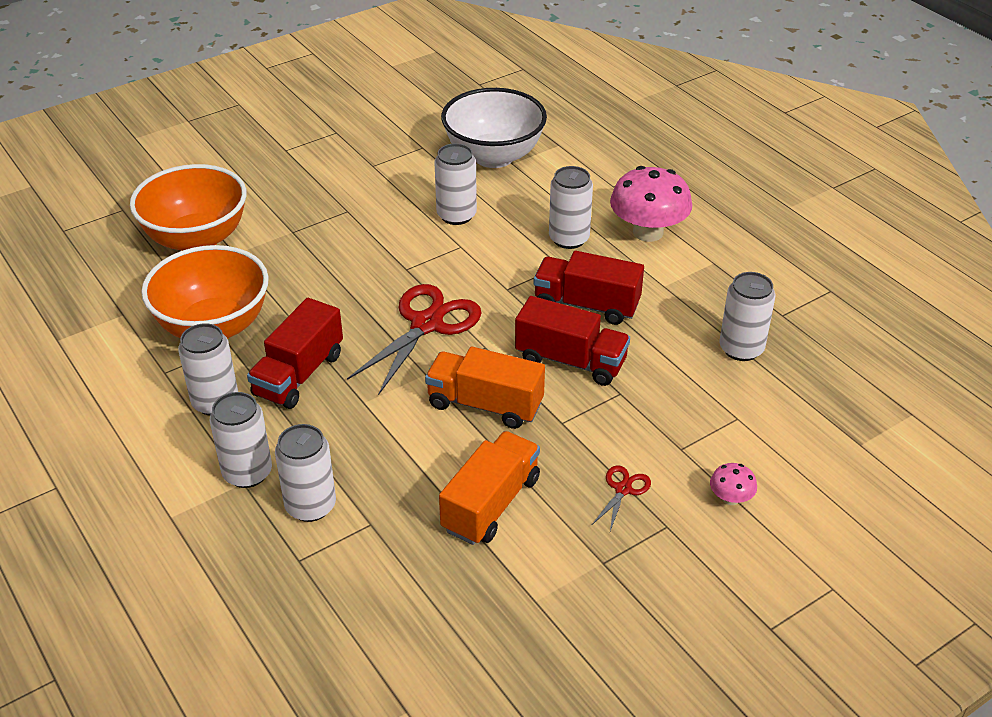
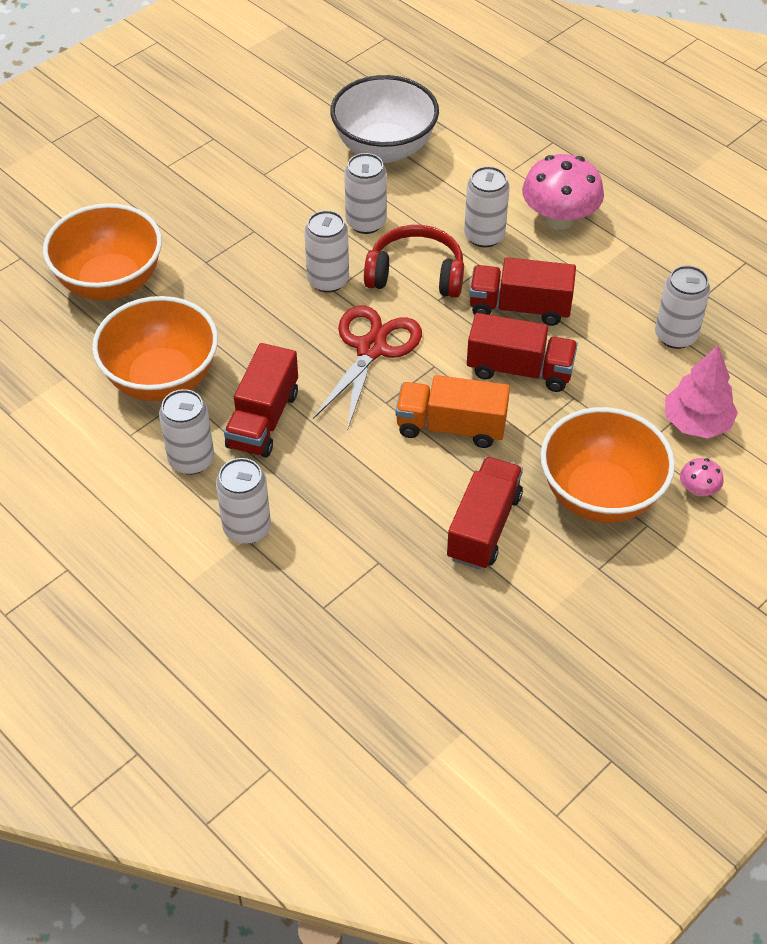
camera: 10 degrees left, 10 degrees up
white can [275,424,336,522] -> white can moved to [304,210,349,293]
orange truck [439,431,540,545] -> red truck [447,457,523,570]
red scissors [591,466,651,531] -> orange bowl [540,407,675,523]
none -> red headphones [364,225,464,298]
none -> pink tree [665,345,738,438]

